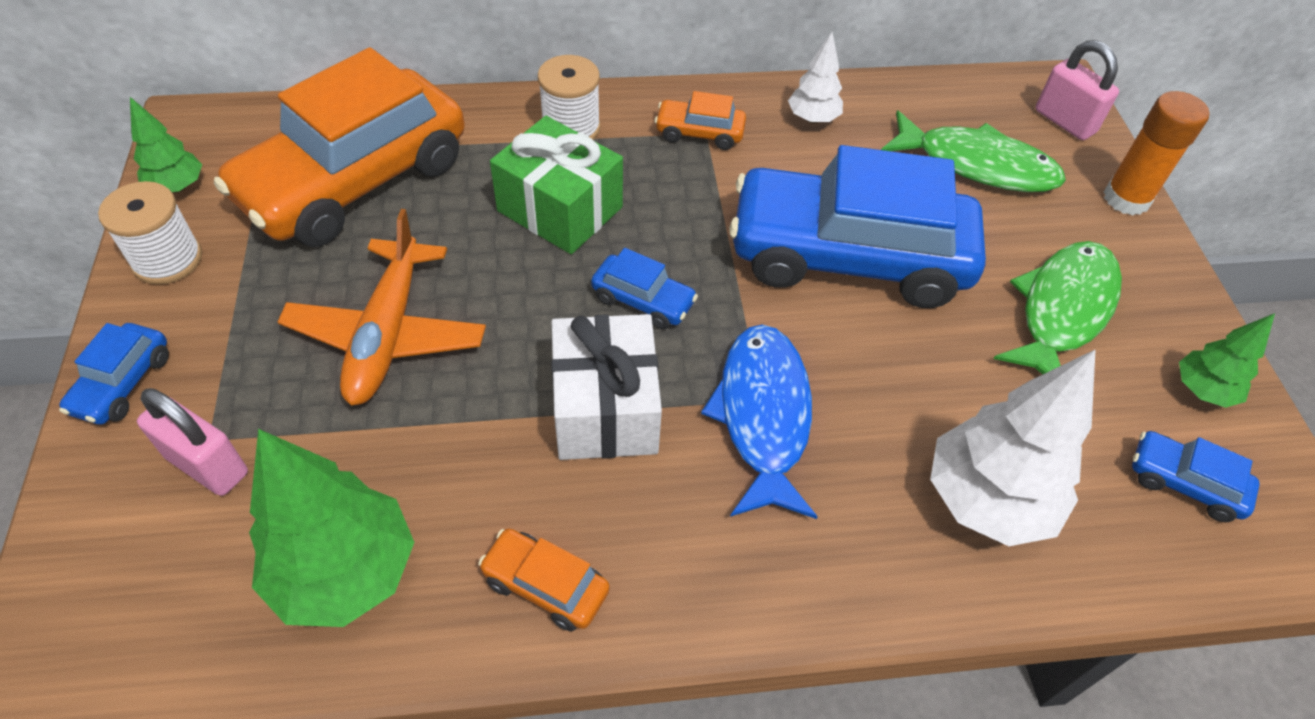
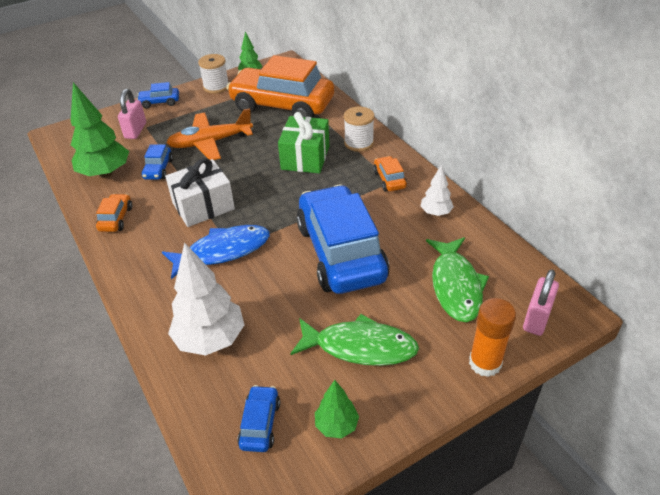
camera: 70 degrees right, 10 degrees down
blue car [591,248,698,329] -> blue car moved to [141,144,173,180]

